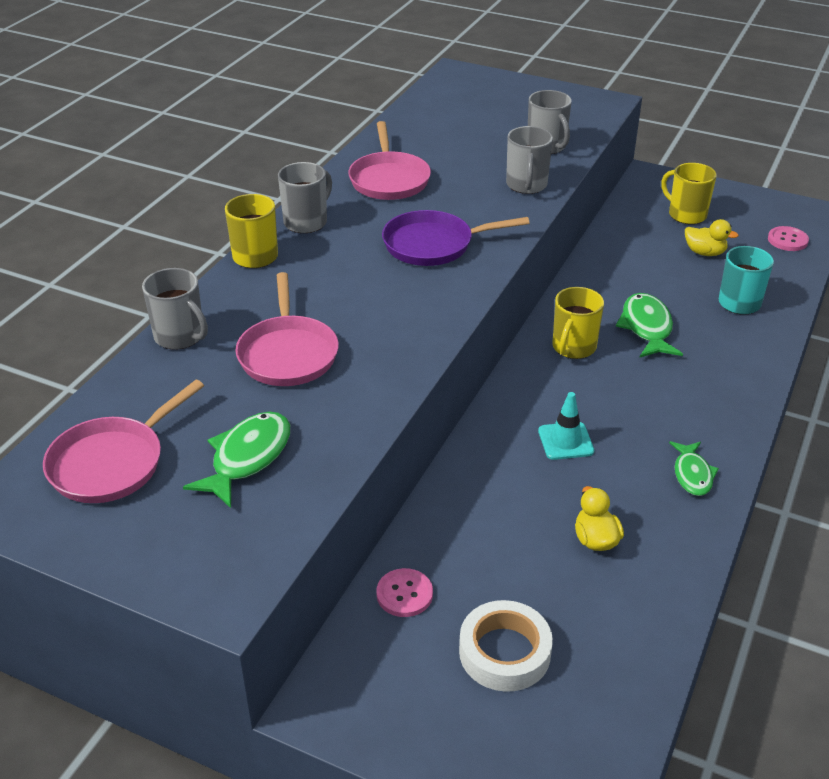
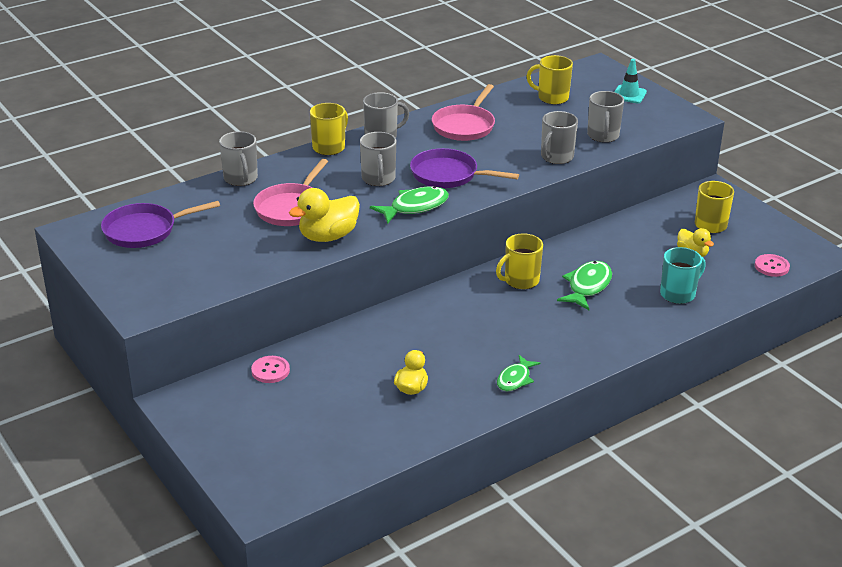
camera: 30 degrees right, 5 degrees down
pink pan [43,380,204,503] -> purple pan [101,201,220,248]
green fish [183,412,290,508] -> green fish moved to [370,186,449,224]
white tape [459,600,553,692] -> none
turquoise traffic cone [538,392,594,460] -> turquoise traffic cone moved to [614,59,647,103]
none -> yellow duck [289,188,360,242]
none -> grey mug [360,132,396,186]
none -> yellow mug [527,55,573,104]

